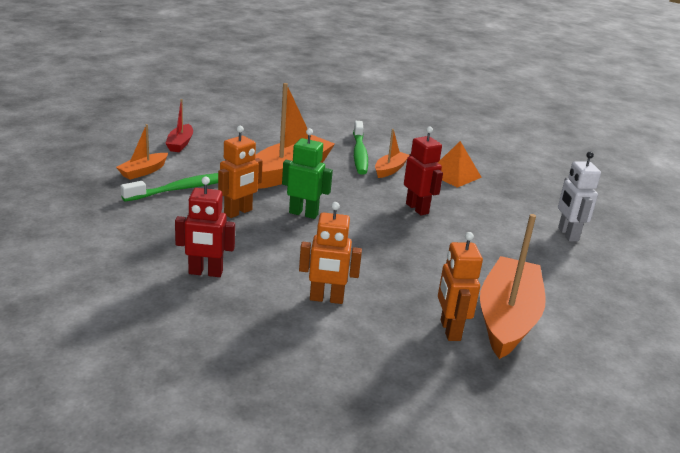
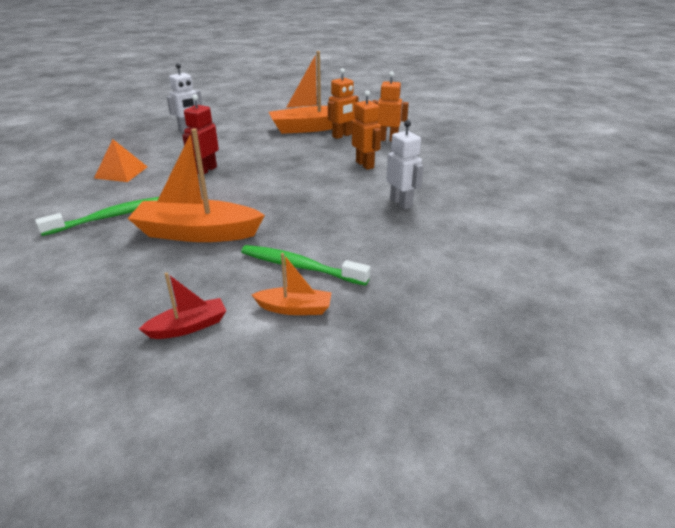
camera: 120 degrees left, 5 degrees up
red robot [175,177,235,277] -> white robot [386,120,424,210]
orange robot [218,126,263,218] -> orange robot moved to [372,71,409,142]
green robot [282,128,333,219] -> none
orange boat [375,129,409,178] -> none

